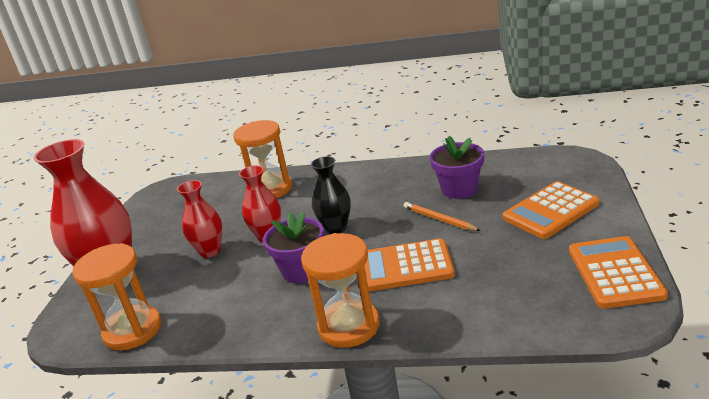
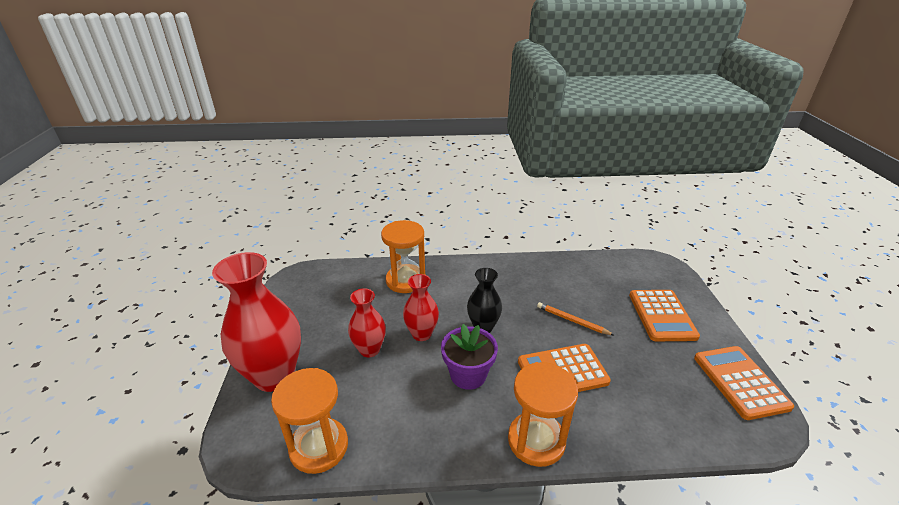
camera: 15 degrees left, 5 degrees up
purple flower pot [430,136,484,199] -> none
orange calculator [503,181,599,239] -> orange calculator turned 45 degrees counterclockwise [629,290,700,341]

